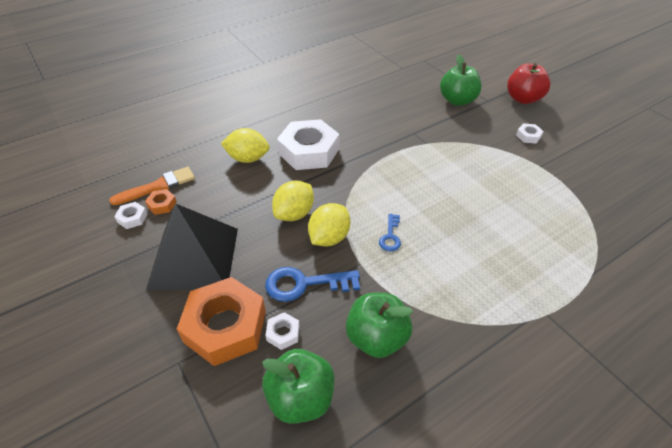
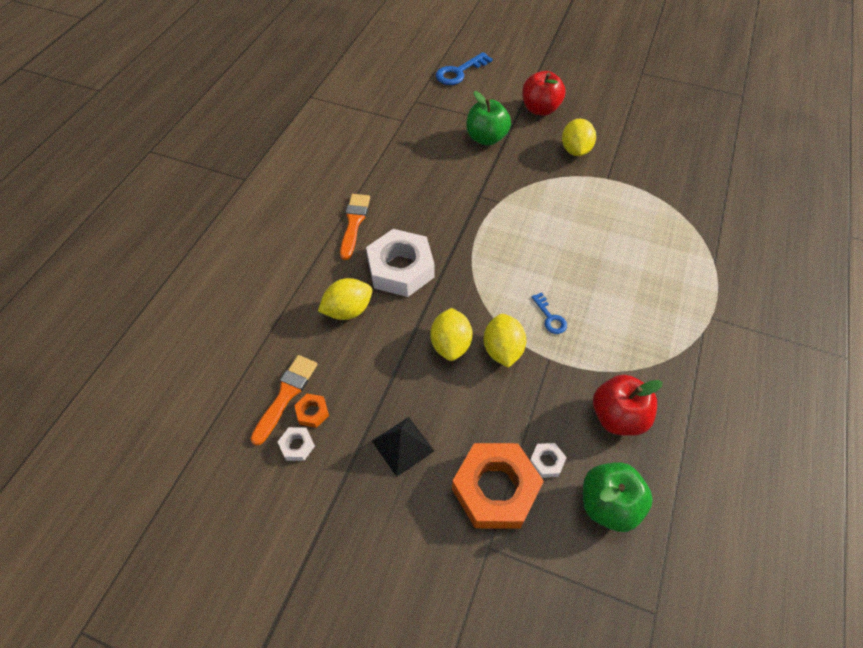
camera: 35 degrees left, 10 degrees up
black pyramid [146,203,238,290] -> black pyramid [372,417,434,477], size x0.53
blue key [265,267,360,302] -> blue key moved to [436,52,493,85]
green apple [346,293,413,358] -> red apple [593,375,663,436]
white nut [516,123,544,144] -> yellow lemon [562,119,596,156]
none -> orange brush [340,194,370,260]

